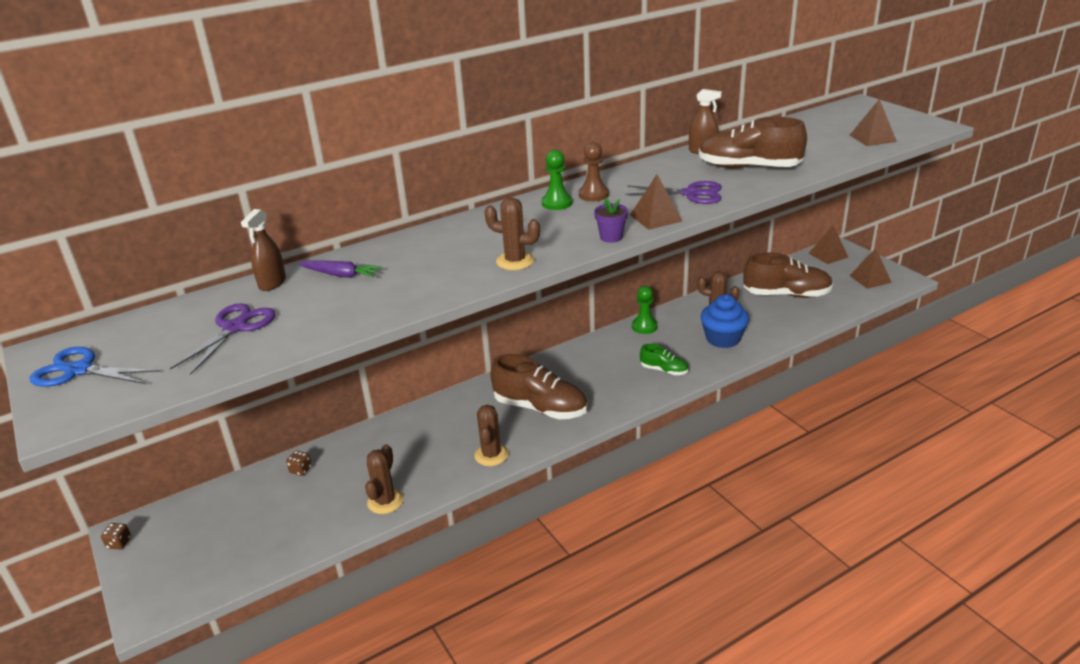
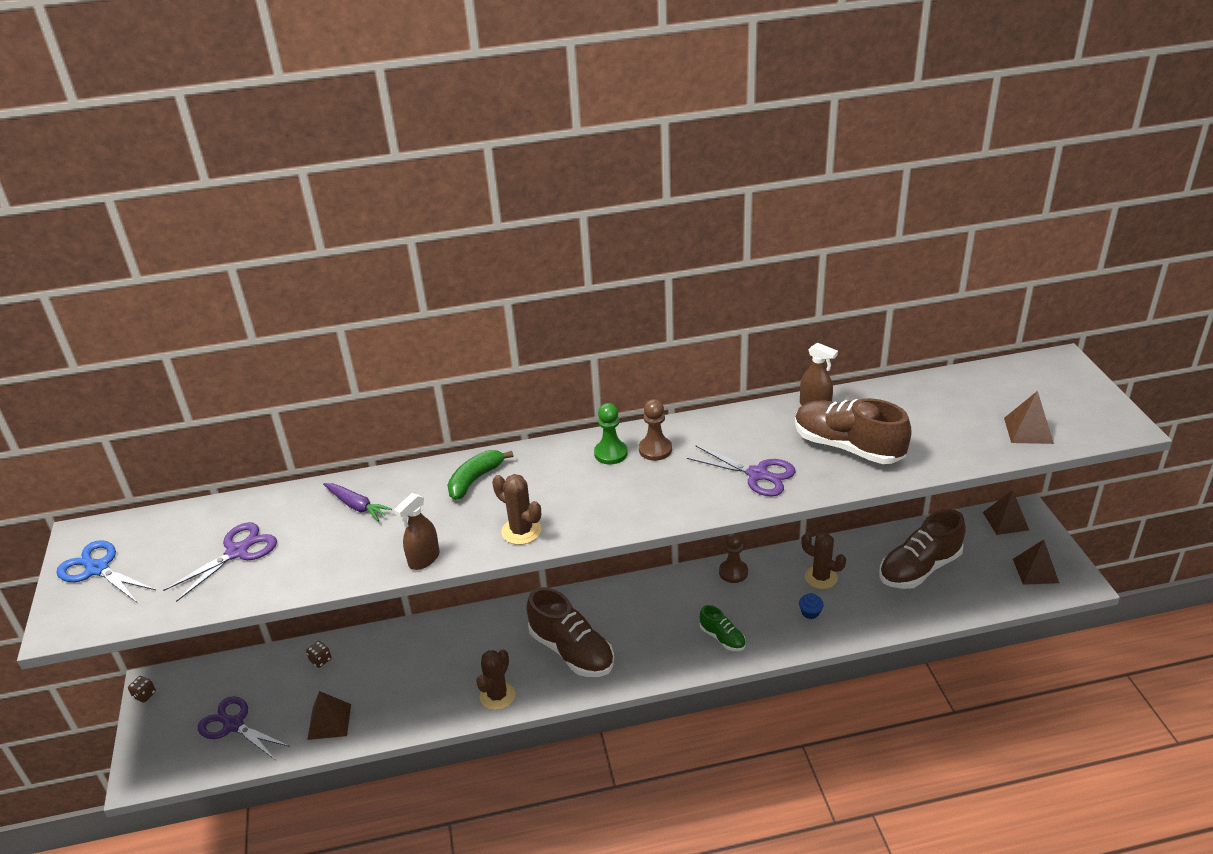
camera: 20 degrees right, 5 degrees up
brown spray bottle [241,209,286,291] -> brown spray bottle moved to [394,493,440,570]
brown cactus [365,444,404,514] -> none
purple flower pot [594,198,628,243] -> none
brown pyramid [630,174,682,230] -> brown pyramid moved to [307,691,351,740]
green pawn [632,286,657,334] -> brown pawn [719,533,748,583]
blue cupcake [701,294,749,348] -> blue cupcake [799,593,824,619], size x0.45
brown shoe [744,252,833,298] -> brown shoe turned 120 degrees clockwise [879,509,966,589]
none -> purple scissors [198,696,290,759]
none -> green banana [447,450,514,500]

